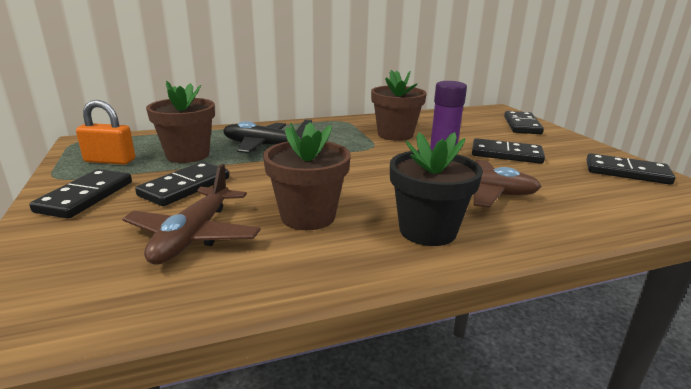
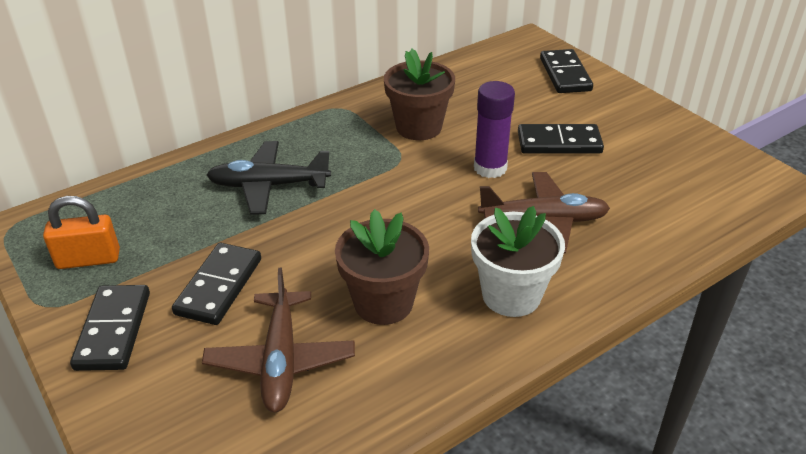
camera: 15 degrees left, 15 degrees up
brown flower pot [146,81,215,163] -> none
black flower pot [390,132,483,246] -> white flower pot [471,206,565,317]
black domino [586,153,676,185] -> none

